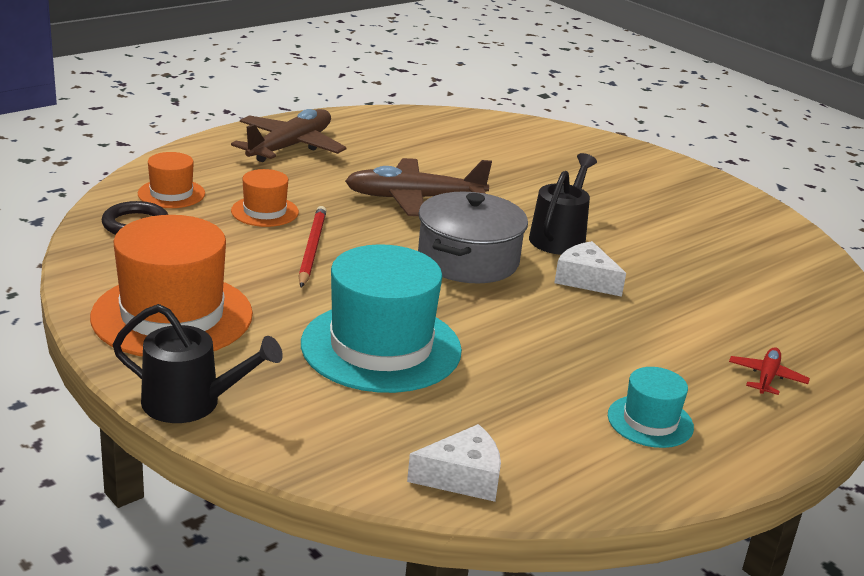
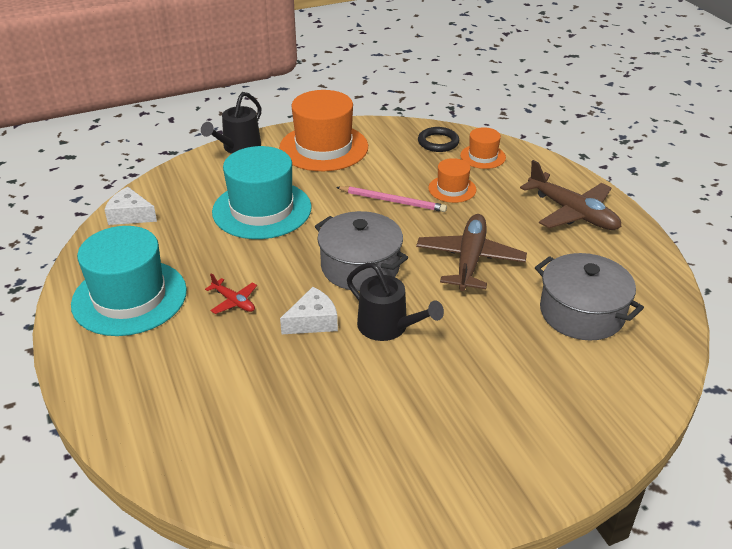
camera: 110 degrees right, 10 degrees up
red pencil [298,206,326,287] -> pink pencil [336,186,447,212]
white cheese [407,424,501,502] -> white cheese turned 105 degrees clockwise [104,187,157,225]
turquoise hat [608,367,694,448] -> turquoise hat [71,226,187,336], size x1.99
red plane [729,347,810,395] -> red plane moved to [205,274,257,314]
none -> grey pot [535,253,644,341]

